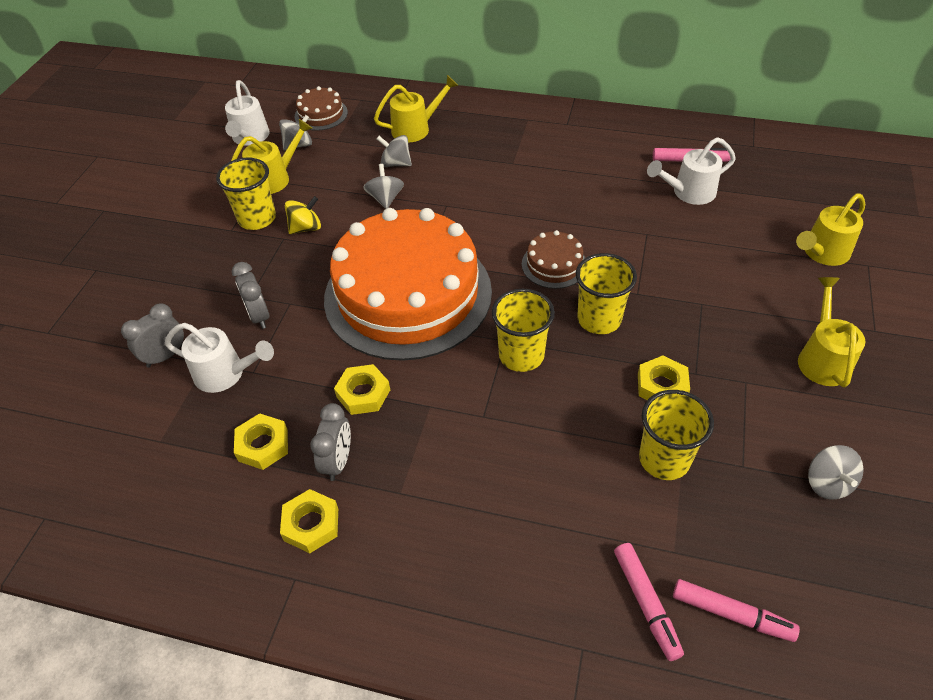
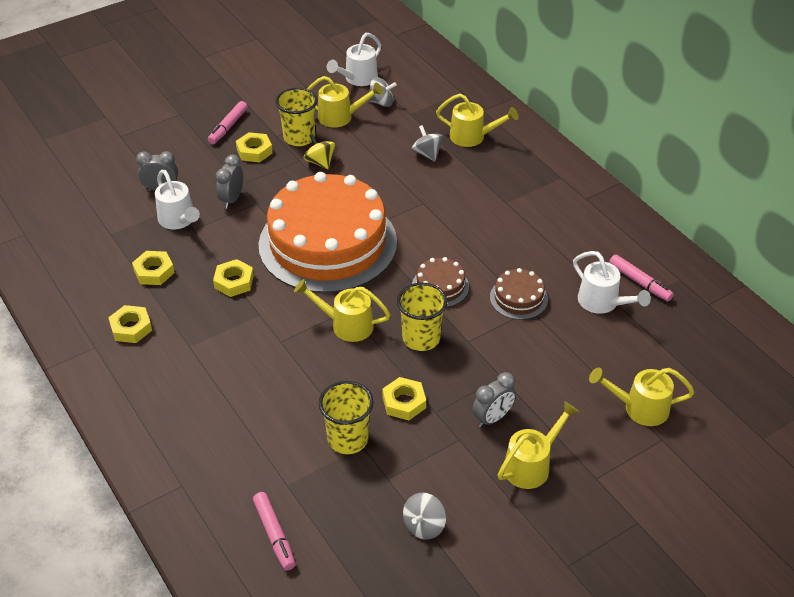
camera: 40 degrees right, 5 degrees down
yellow spinning top [285,196,321,234] -> yellow spinning top turned 135 degrees counterclockwise [304,134,335,169]
brown cake [295,86,348,131] -> brown cake moved to [490,268,548,320]
grey clock [310,403,351,481] -> grey clock moved to [472,372,516,427]
grey spinning top [363,164,404,209] -> none
yellow cup [492,289,555,372] -> yellow watering can [294,279,391,342]
pink marker [614,543,684,661] -> pink marker moved to [208,101,248,144]
white watering can [647,137,736,205] -> white watering can turned 150 degrees counterclockwise [573,251,651,314]
none -> yellow nut [236,132,273,162]

